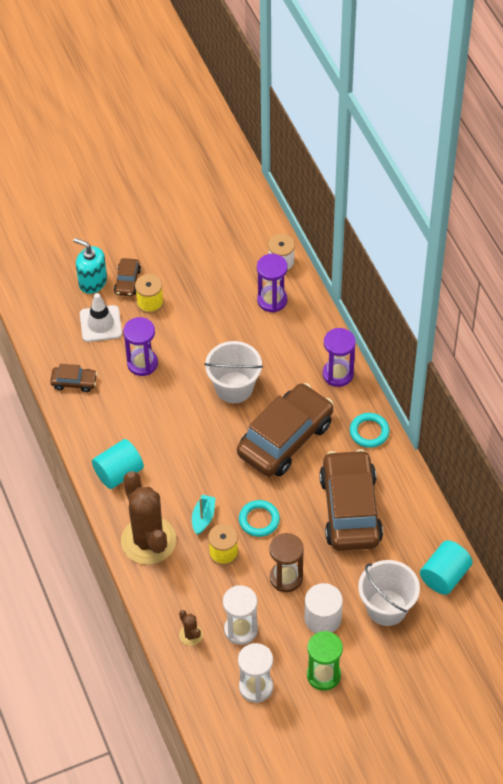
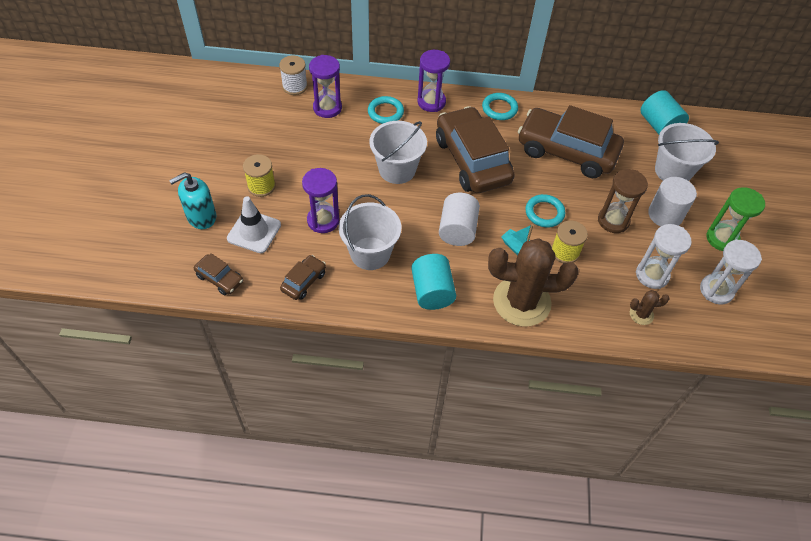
camera: 65 degrees left, 0 degrees up
brown car [114,258,141,296] -> brown car moved to [194,253,243,295]
none -> white bucket [339,194,401,270]
none -> turquoise ring [368,96,404,124]
none -> white cylinder [439,193,480,246]

